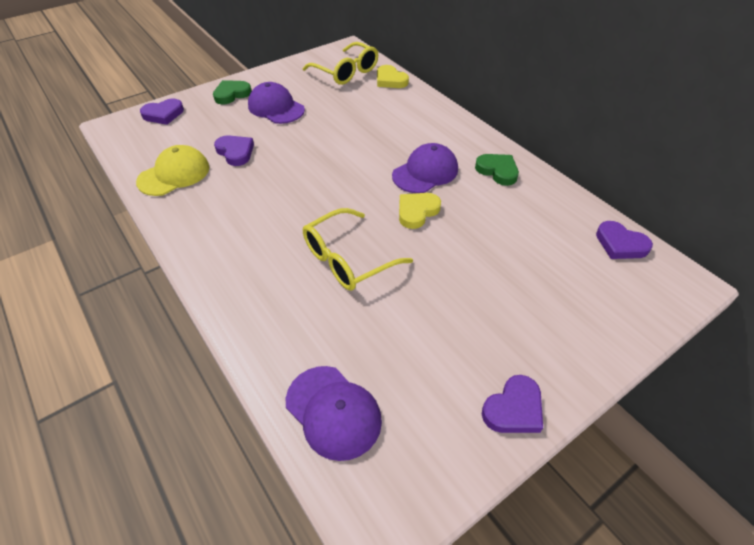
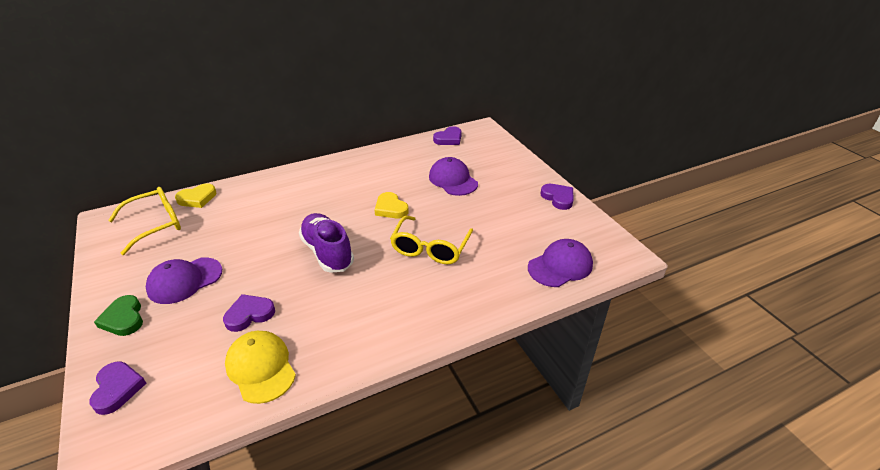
camera: 80 degrees left, 10 degrees down
yellow glasses [303,208,413,291] -> yellow glasses turned 45 degrees clockwise [390,216,473,264]
purple cap [392,143,458,193] -> purple cap moved to [429,157,478,196]
green heart [475,154,519,186] -> none
none -> purple shoe [299,213,354,273]

